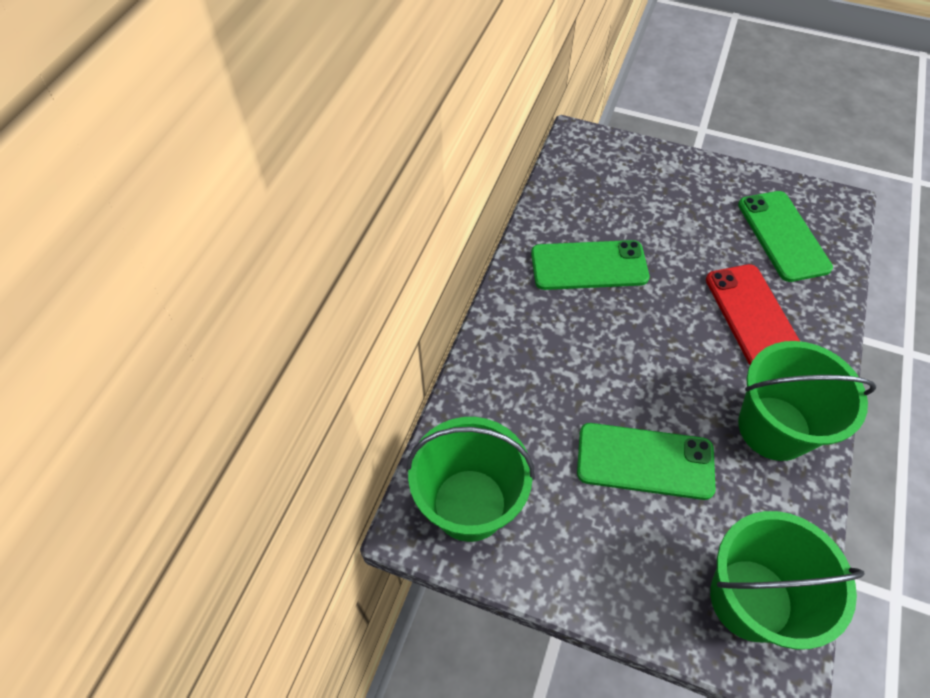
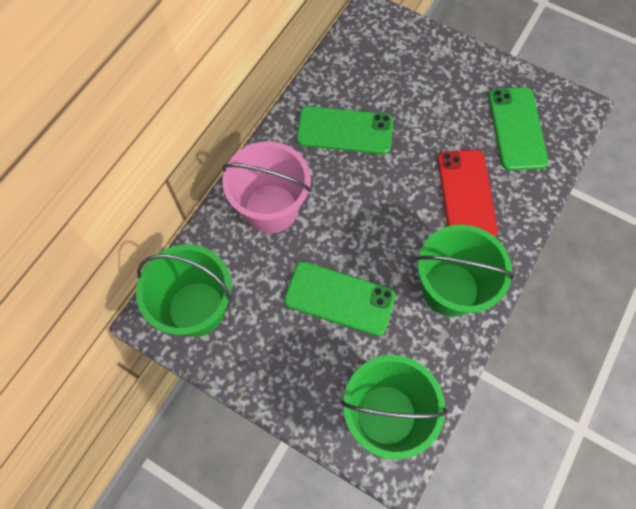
camera: 10 degrees right, 10 degrees up
none -> pink bucket [222,141,311,233]

